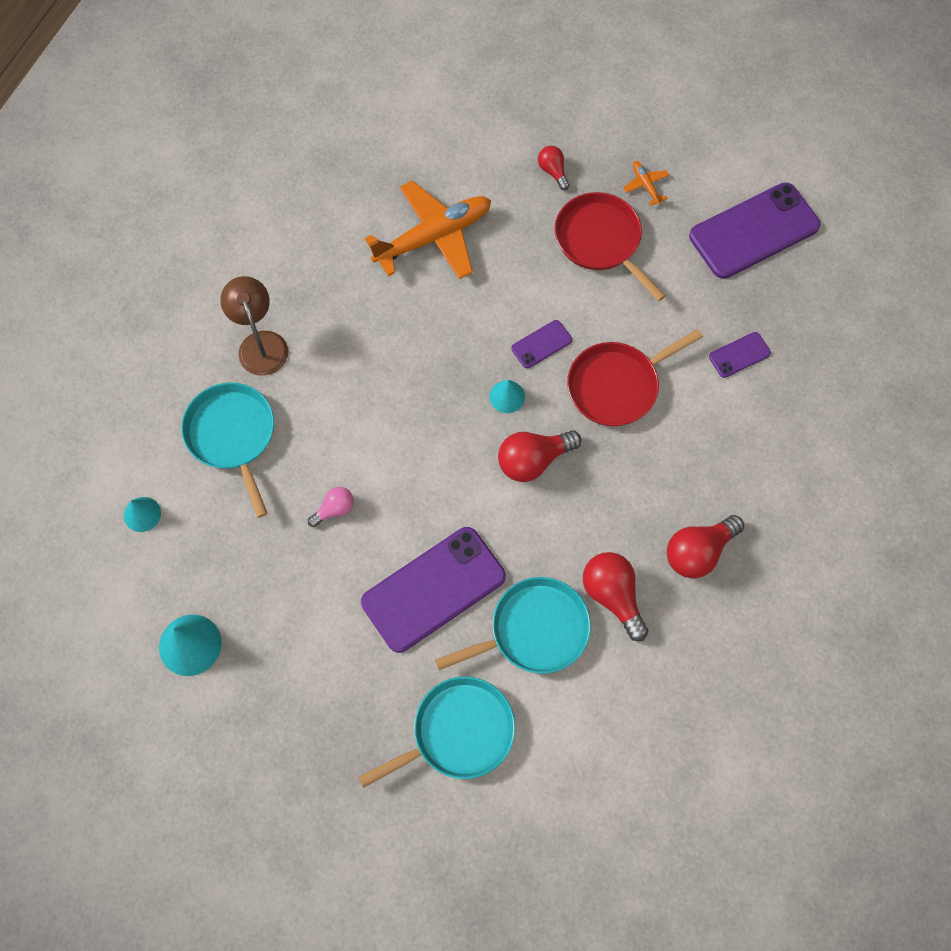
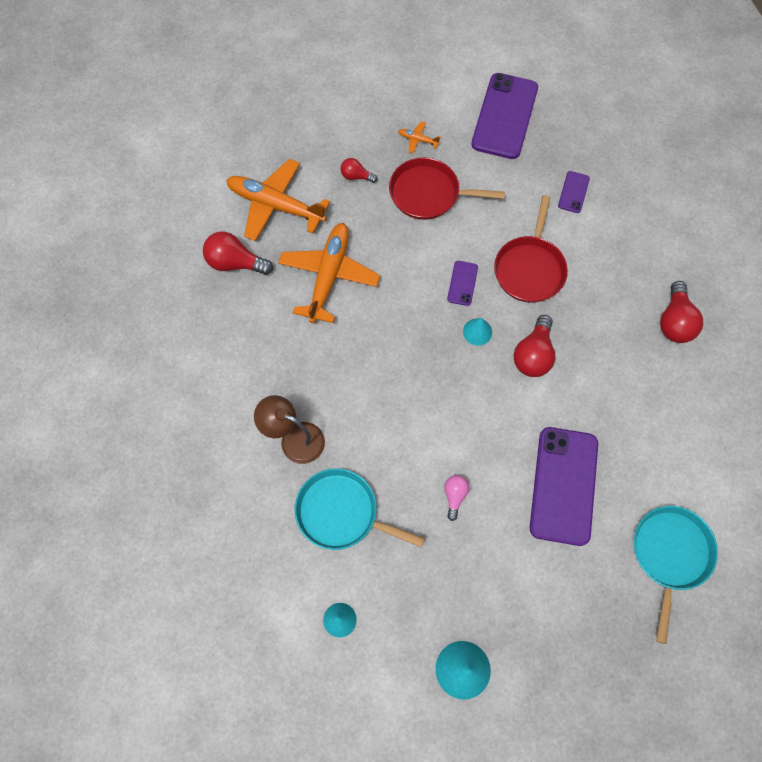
camera: 45 degrees left, 0 degrees up
turquoise pan [435,577,591,674] -> none
red light bulb [583,552,649,641] -> red light bulb moved to [203,231,273,275]
none -> orange plane [226,159,330,241]

